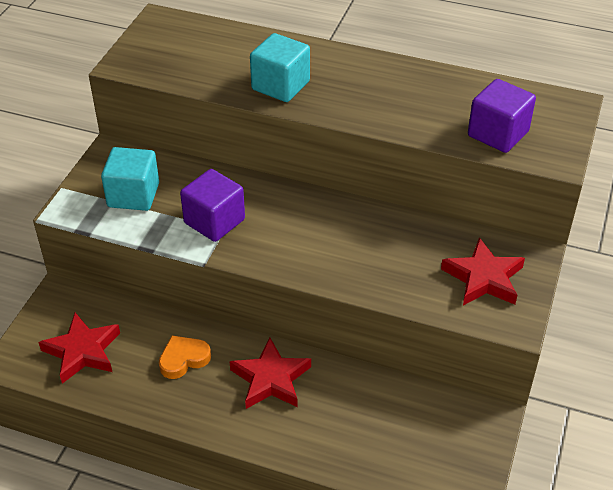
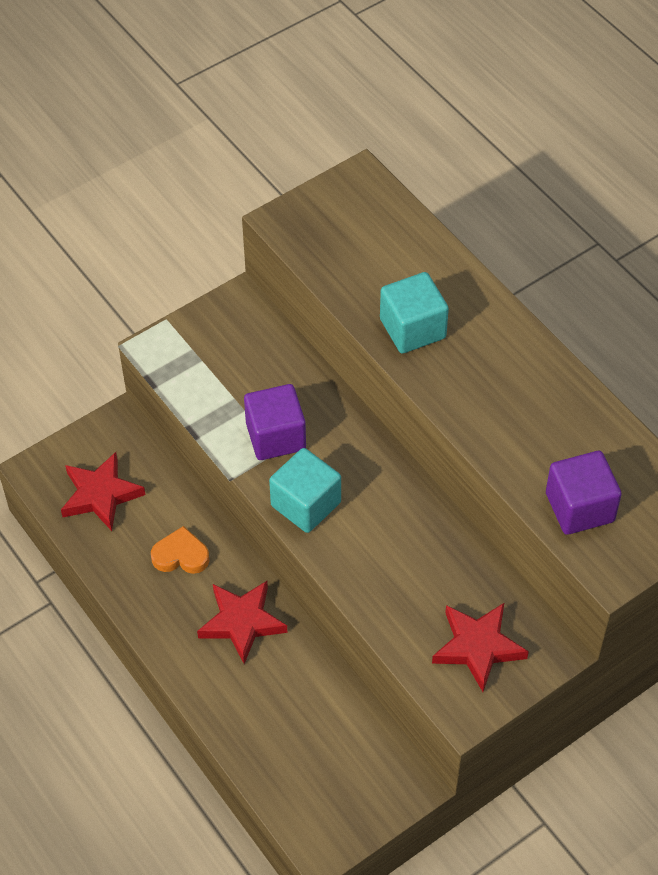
camera: 35 degrees right, 10 degrees up
turquoise cube [101,147,159,211] -> turquoise cube moved to [269,448,341,533]

